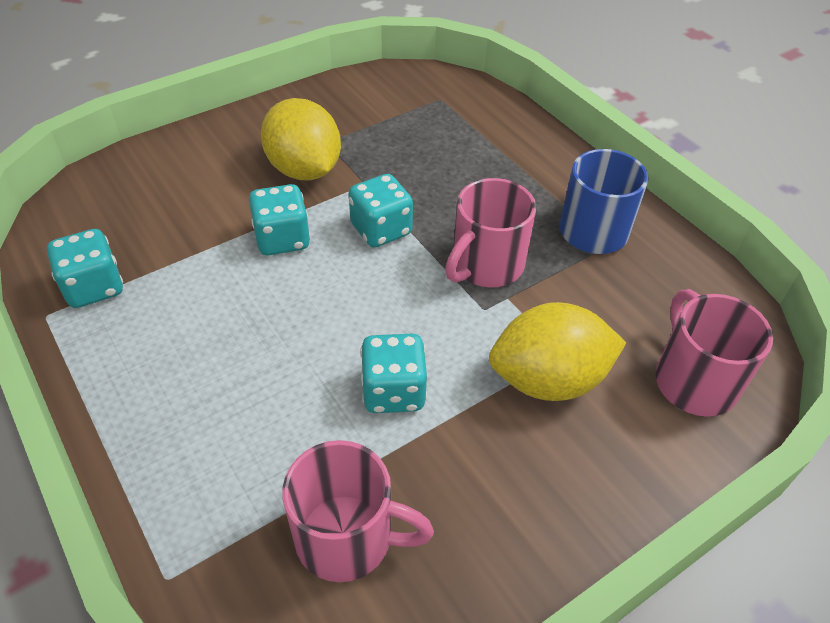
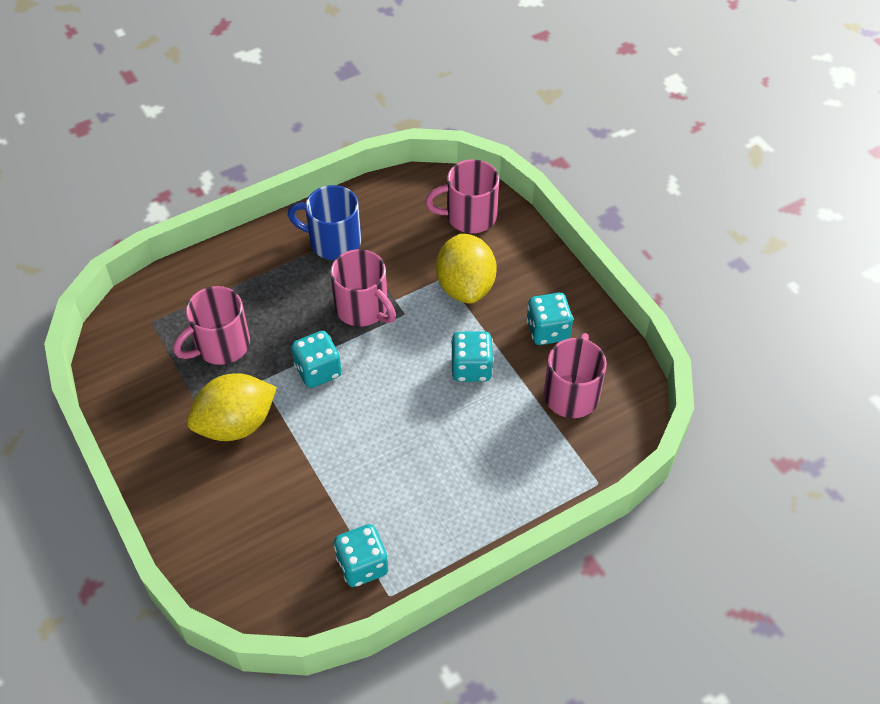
camera: 85 degrees left, 5 degrees up
turquoise dice [249,184,310,255] -> turquoise dice moved to [526,293,573,345]
none -> pink mug [173,286,250,365]

